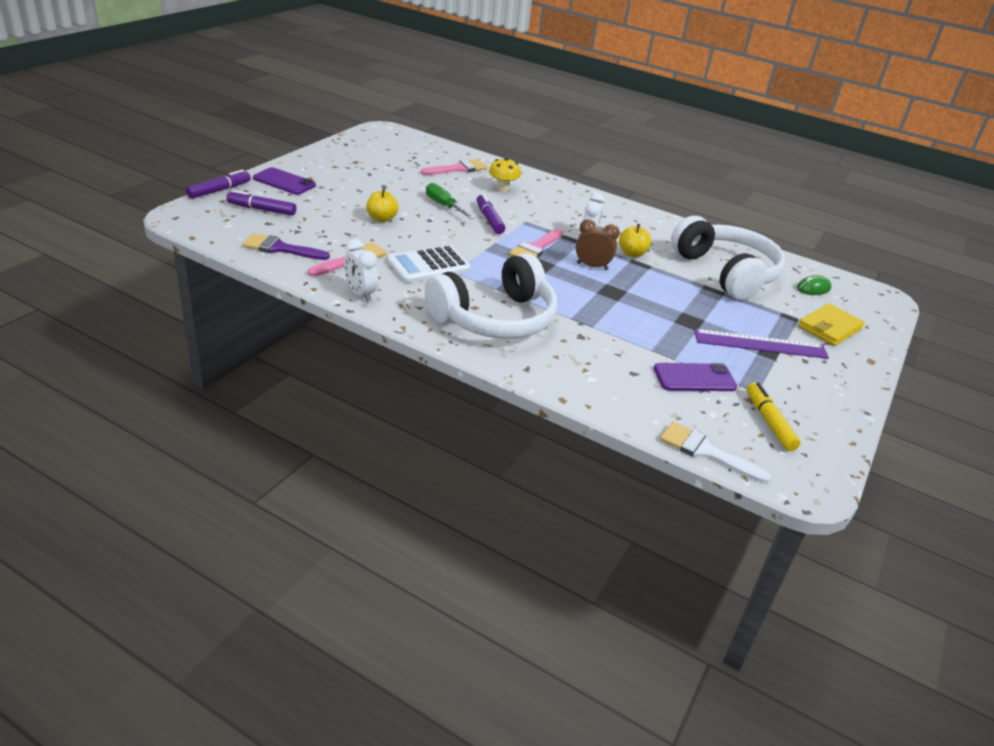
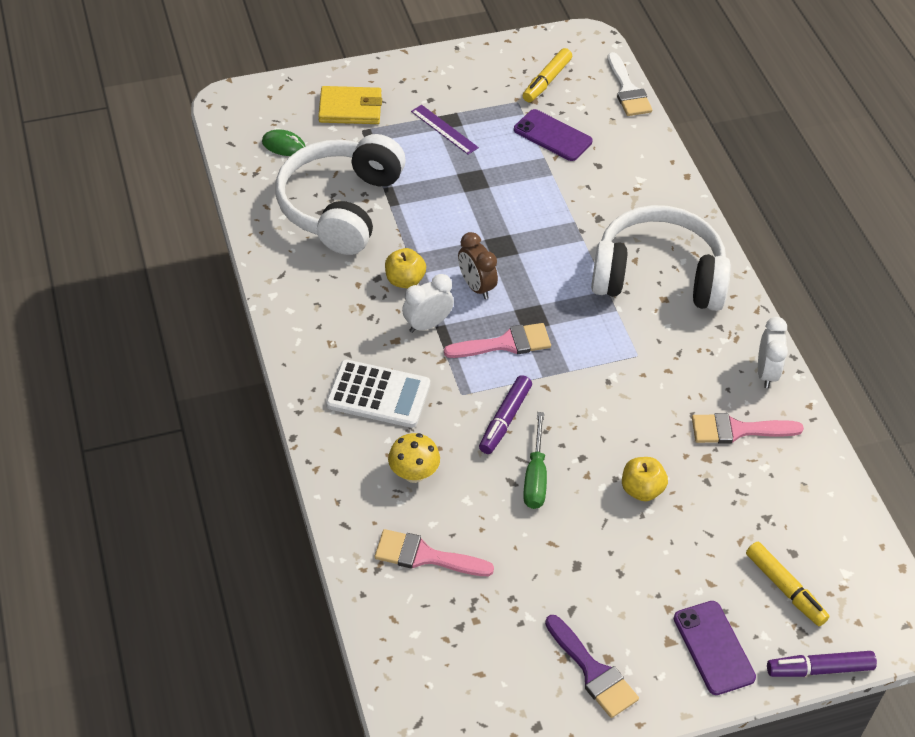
camera: 135 degrees left, 15 degrees up
purple marker [226,190,296,216] -> yellow marker [746,542,829,626]
purple brush [242,233,330,260] -> purple brush moved to [545,615,639,718]
white calculator [387,245,471,283] -> white calculator moved to [326,360,430,428]
purple ruler [694,329,829,359] -> purple ruler [411,105,479,155], size x0.62

